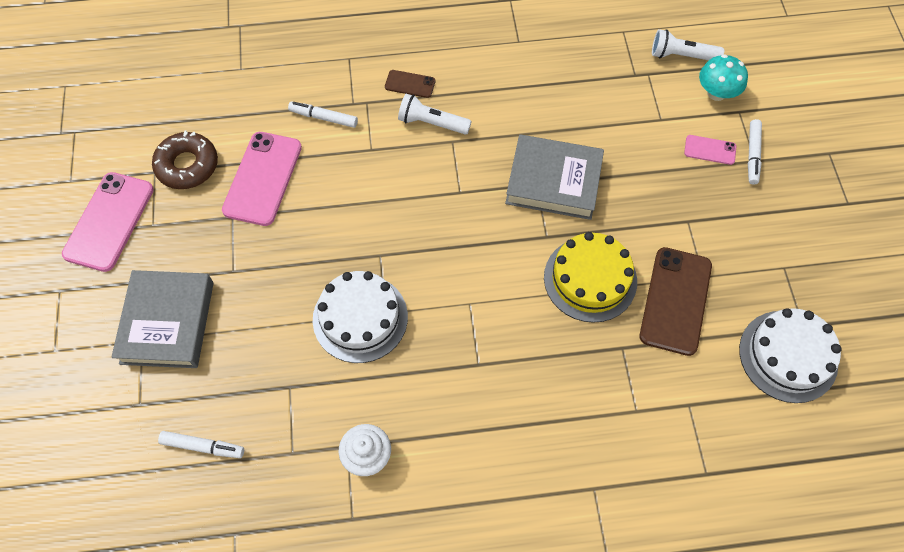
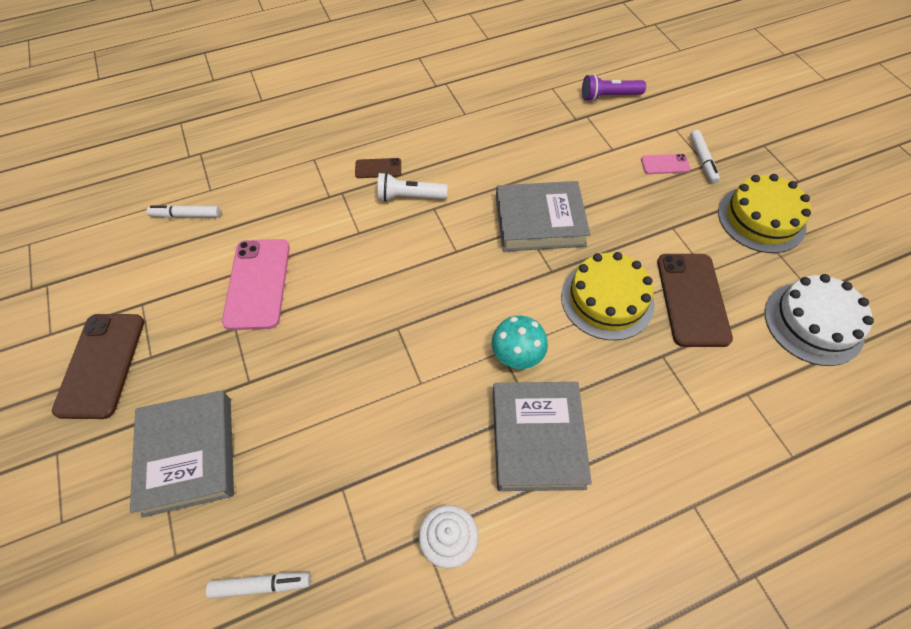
camera: 15 degrees left, 5 degrees down
pink phone [62,172,154,272] -> brown phone [52,314,144,419]
brown donut [152,131,218,189] -> none
white marker [288,102,358,128] -> white marker moved to [147,205,220,218]
white cake [313,271,408,363] -> none
white flashlight [652,29,724,60] -> purple flashlight [582,74,646,102]
turquoise mushroom [699,54,748,101] -> turquoise mushroom moved to [491,316,548,369]
none -> grey book [493,382,592,491]
none -> yellow cake [718,174,811,253]

